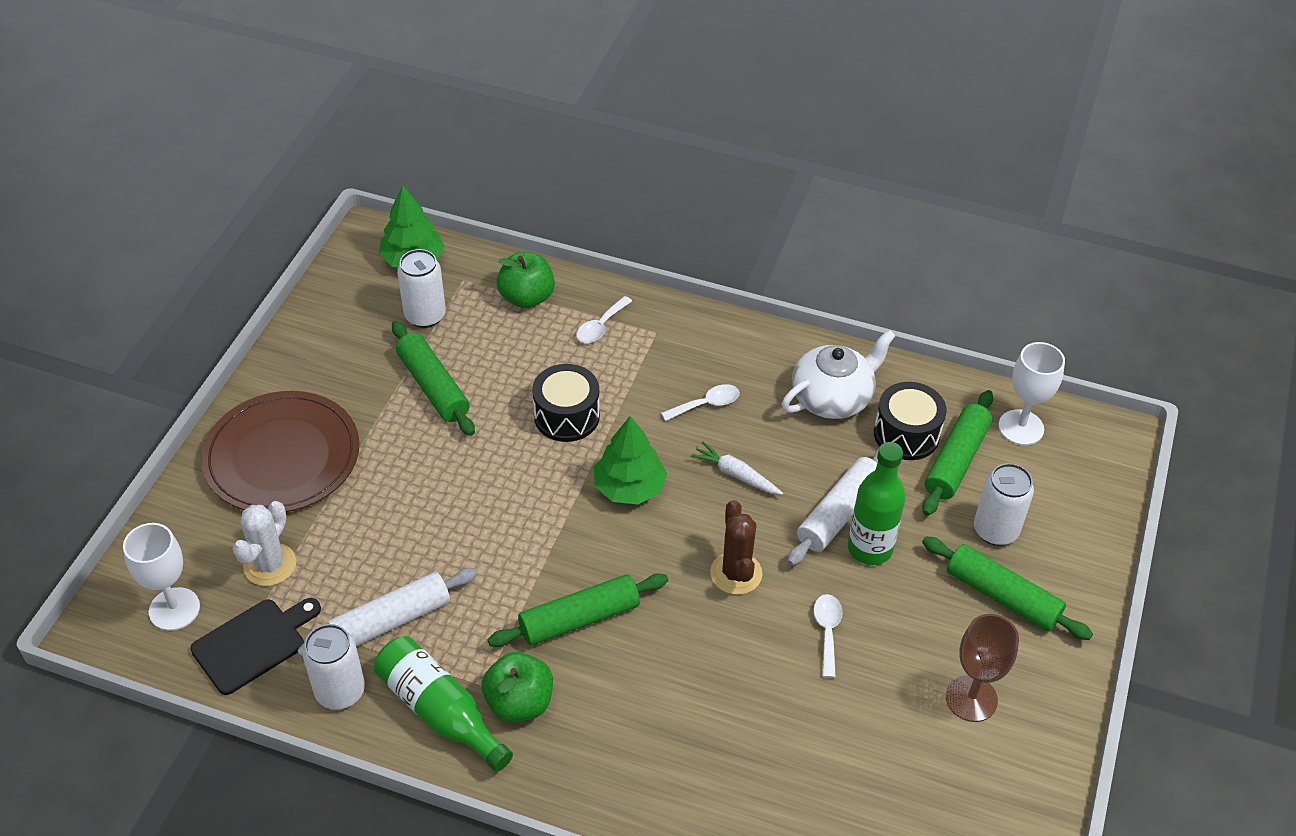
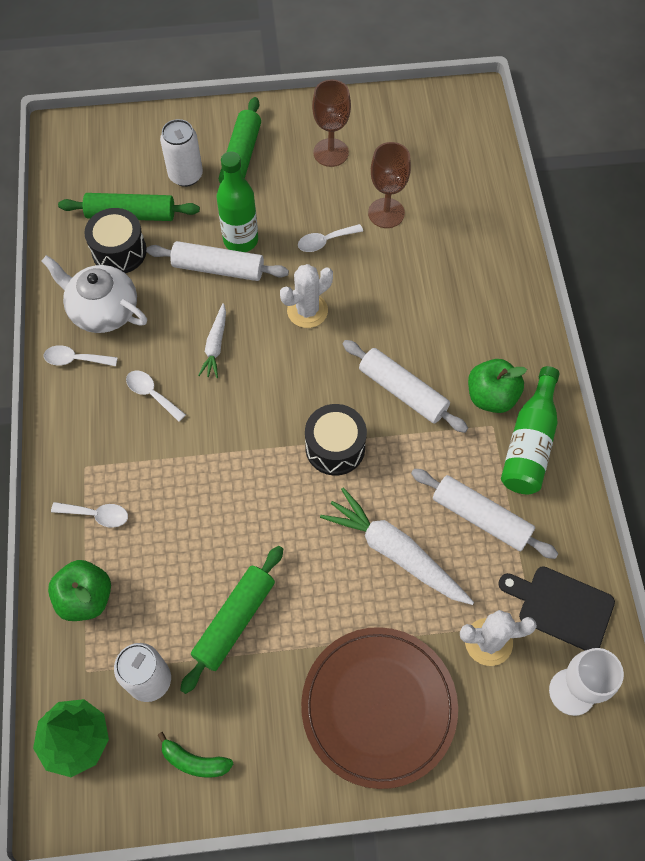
camera: 115 degrees left, 15 degrees up
white can [303,624,365,710] -> none
green rolling pin [487,573,668,647] -> white rolling pin [343,340,468,433]
black drum [532,364,600,442] -> black drum moved to [305,404,367,475]
green tree [594,416,667,504] -> none
brown cactus [710,500,763,595] -> white cactus [280,264,333,328]
white goblet [998,342,1065,445] -> none
none -> white spoon [44,345,118,366]
none -> green banana [157,732,233,778]
none -> white carrot [320,488,474,605]
none -> brown goblet [368,142,411,228]

